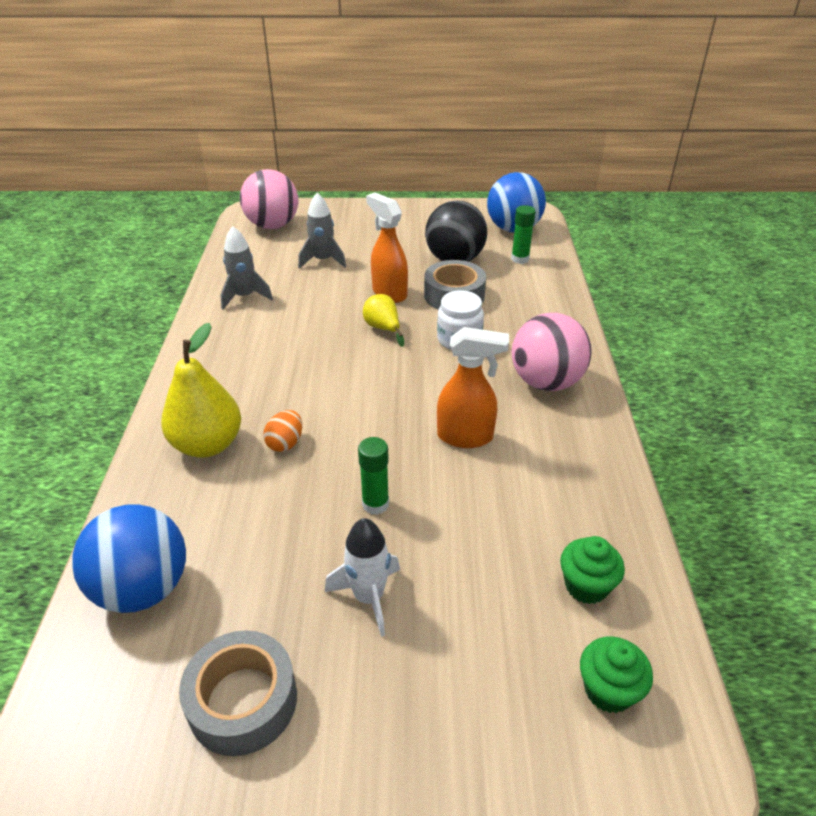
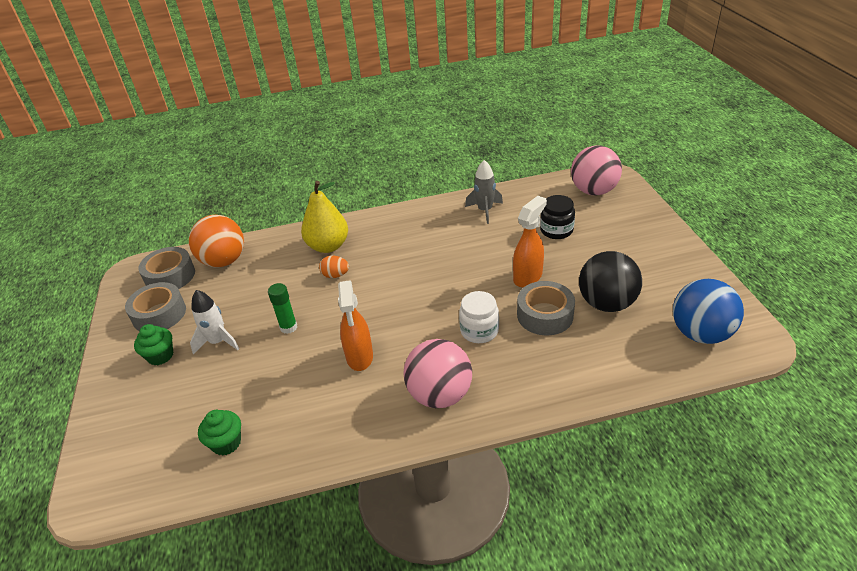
camera: 80 degrees right, 0 degrees up
blue ball [72,504,186,613] -> orange ball [189,215,244,267]
grey rocket [298,193,346,268] -> black jar [540,195,575,239]
yellow pear [363,294,404,347] -> none
green glue stick [511,205,536,264] -> none
green cupcake [580,636,653,713] -> green cupcake moved to [134,324,173,365]
none -> grey tape [138,247,195,289]

